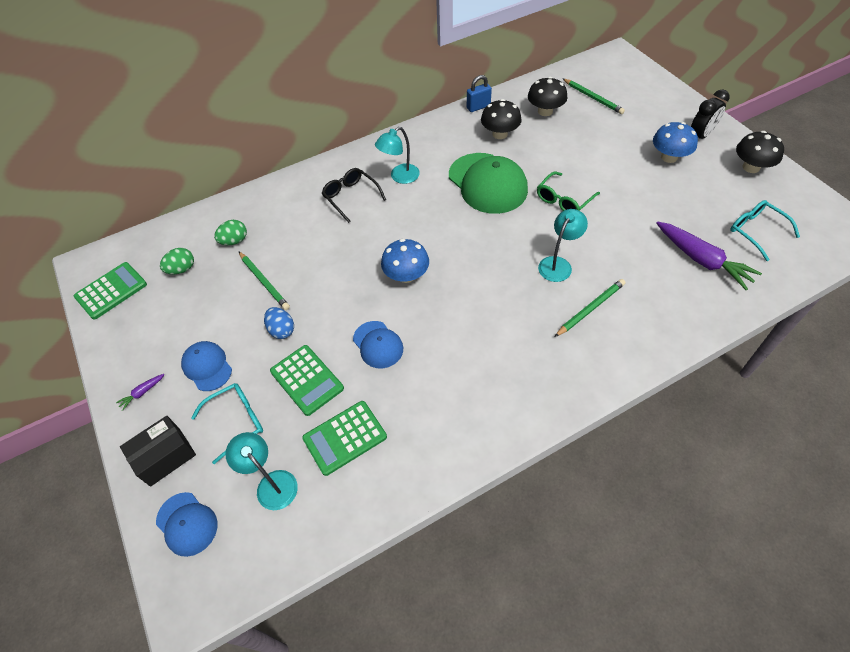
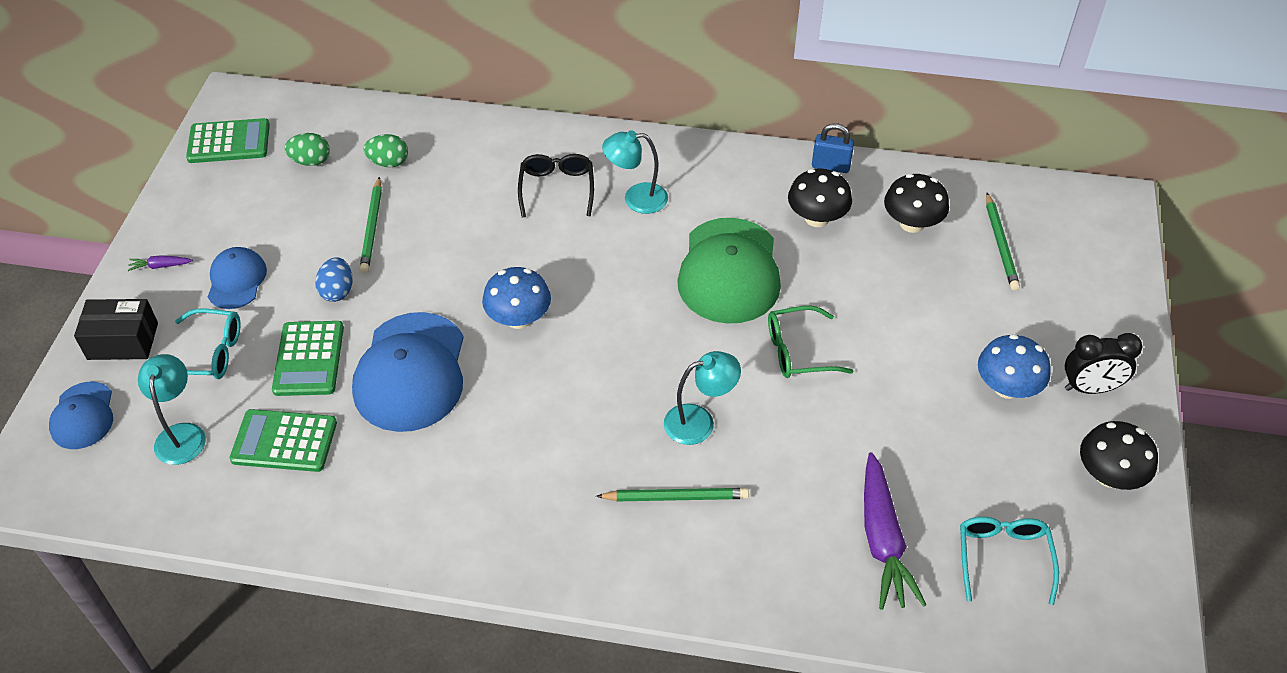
camera: 35 degrees right, 5 degrees down
blue cap [353,321,403,368] -> blue cap [352,312,464,432], size x1.85

